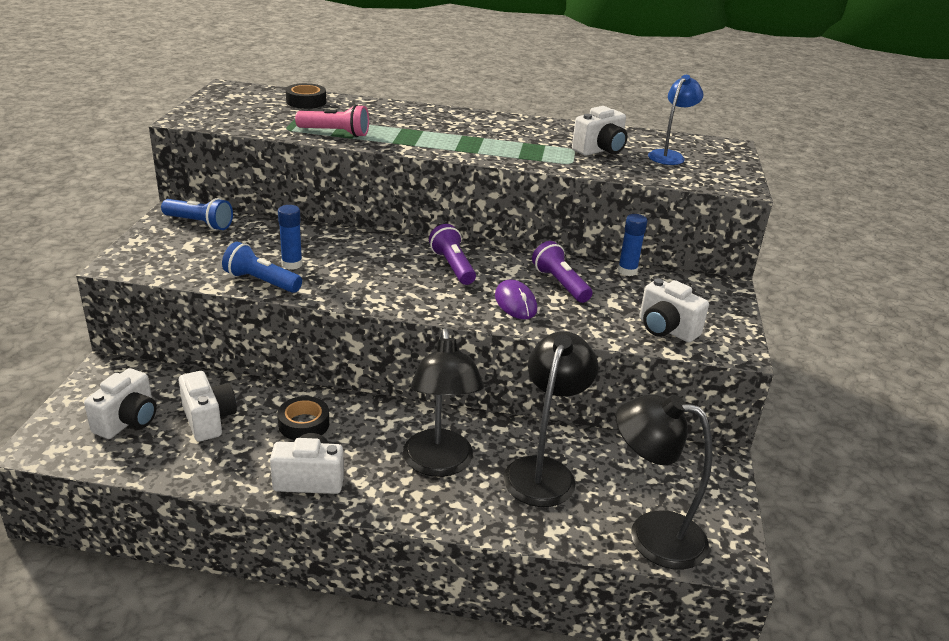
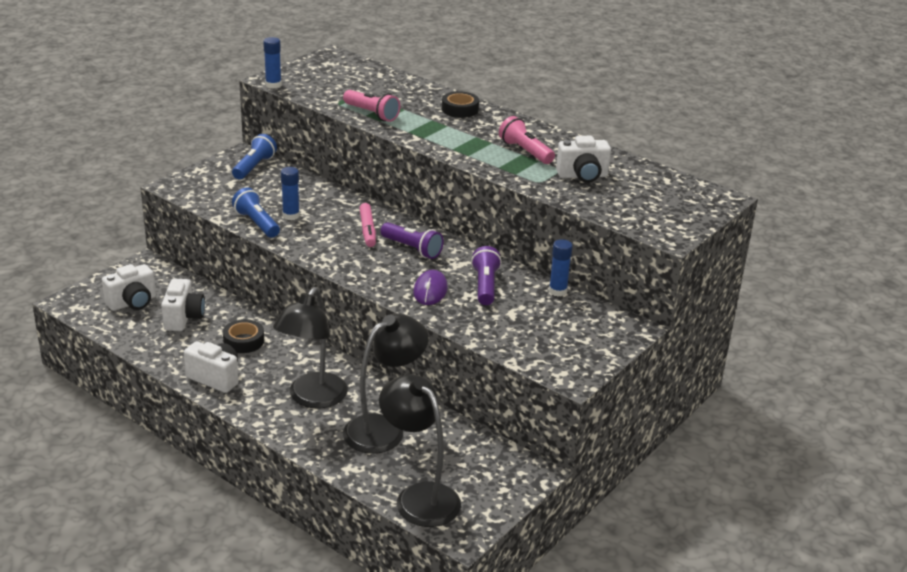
camera: 30 degrees right, 0 degrees up
blue flashlight [161,198,233,230] -> blue flashlight turned 120 degrees counterclockwise [232,134,277,180]
black tape [286,83,326,109] -> black tape moved to [442,91,479,118]
purple flashlight [429,224,476,285] -> purple flashlight turned 120 degrees clockwise [380,222,444,259]
white camera [639,278,709,342] -> none
blue lamp [648,75,703,165] -> none
none -> blue glue stick [263,37,282,89]
none -> pink marker [359,203,376,247]
none -> pink flashlight [499,116,555,164]

